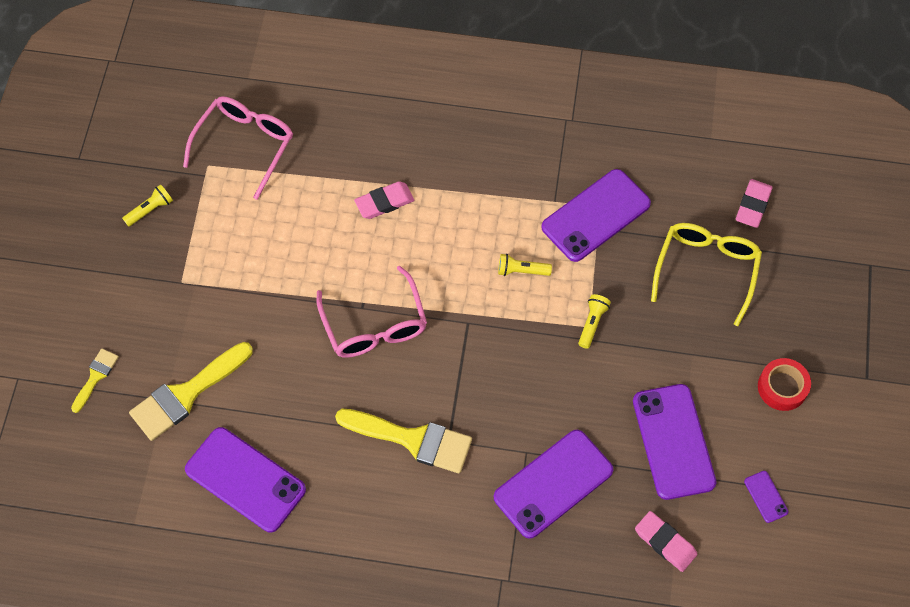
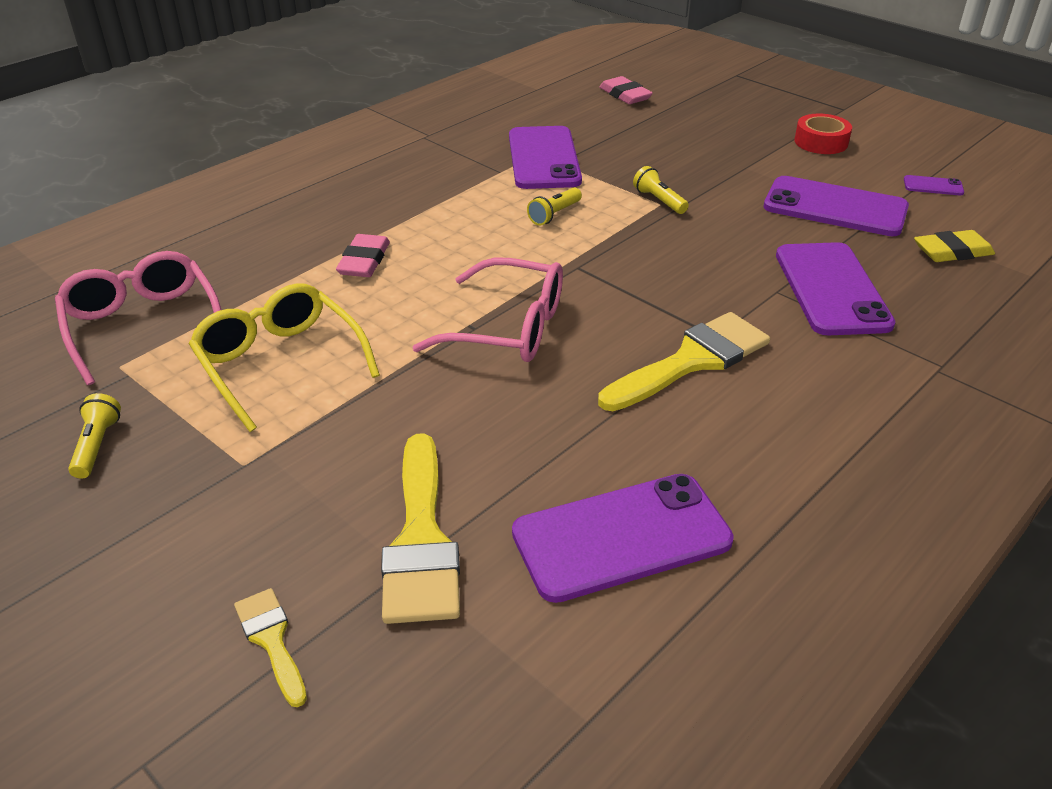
camera: 55 degrees left, 25 degrees down
pink eraser [635,511,697,572] -> yellow eraser [914,230,995,262]
yellow glasses [651,223,762,326] -> yellow glasses moved to [189,283,380,432]

